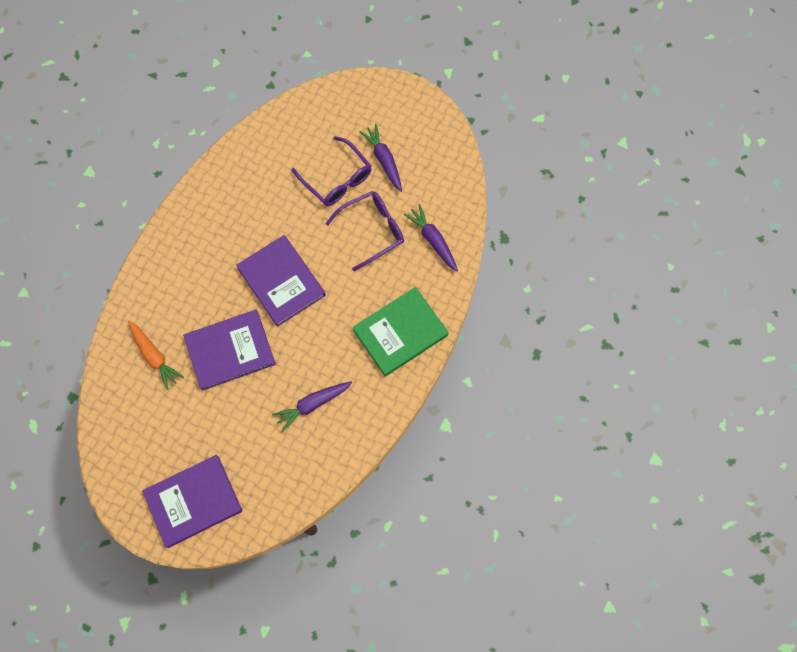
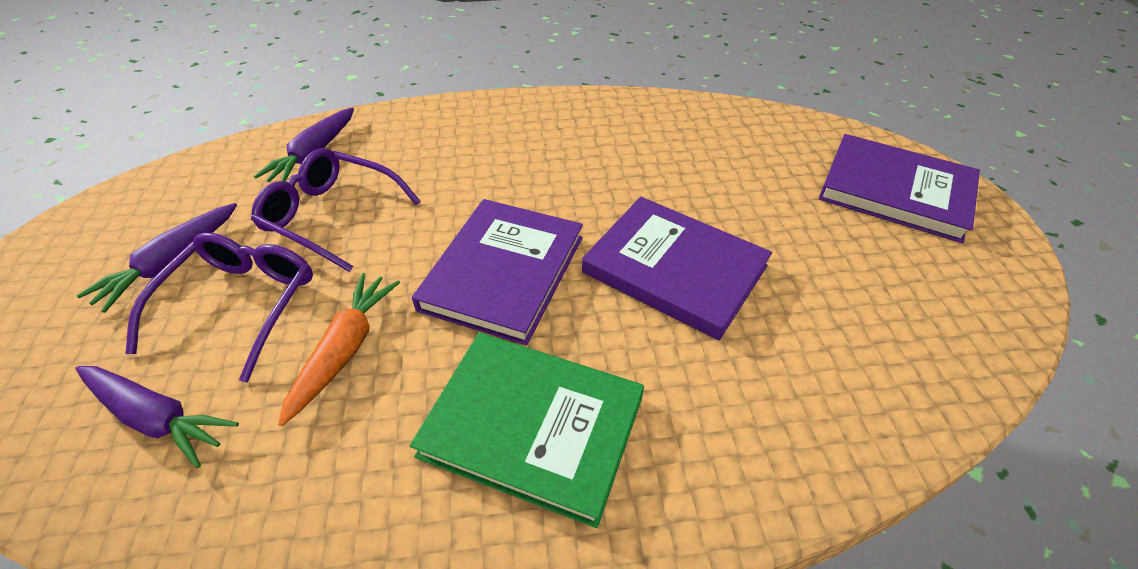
camera: 125 degrees left, 25 degrees down
orange carrot [128,321,184,390] -> orange carrot moved to [278,273,400,426]
purple carrot [272,381,352,432] -> purple carrot moved to [75,366,239,468]
green book [353,287,449,376] -> green book moved to [410,333,644,528]

